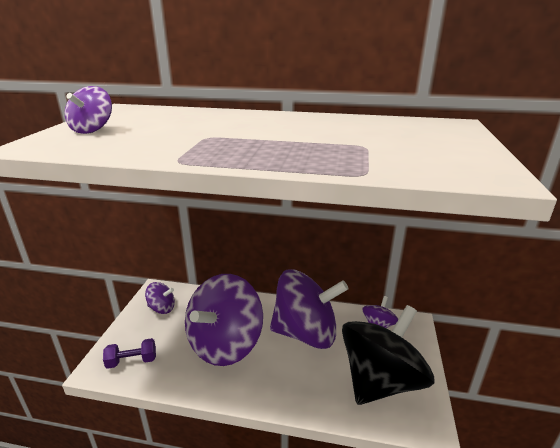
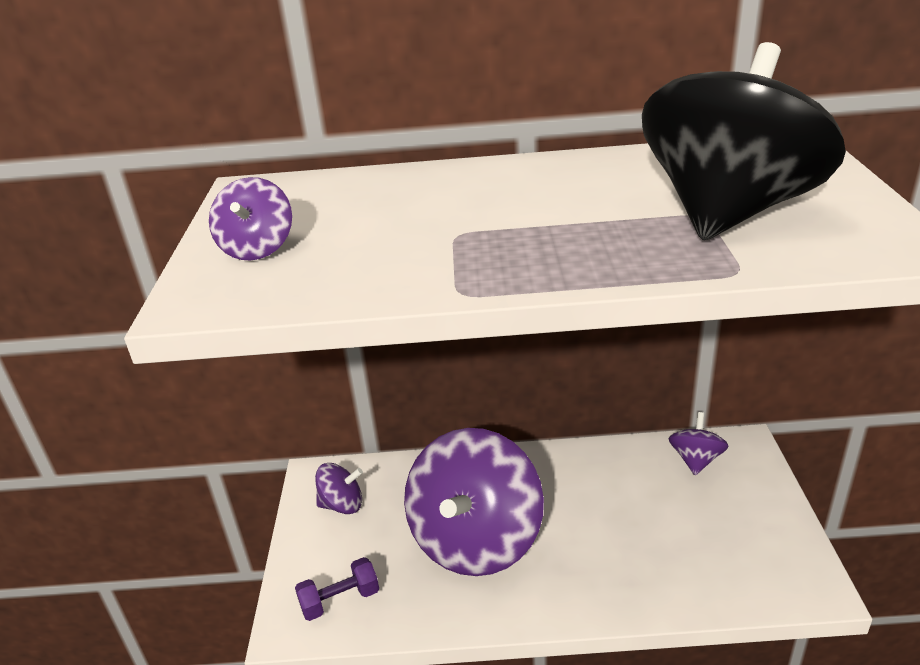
camera: 10 degrees left, 5 degrees up
purple spinning top [270,269,349,349] -> none
black spinning top [342,305,435,405] -> black spinning top moved to [642,42,846,240]

